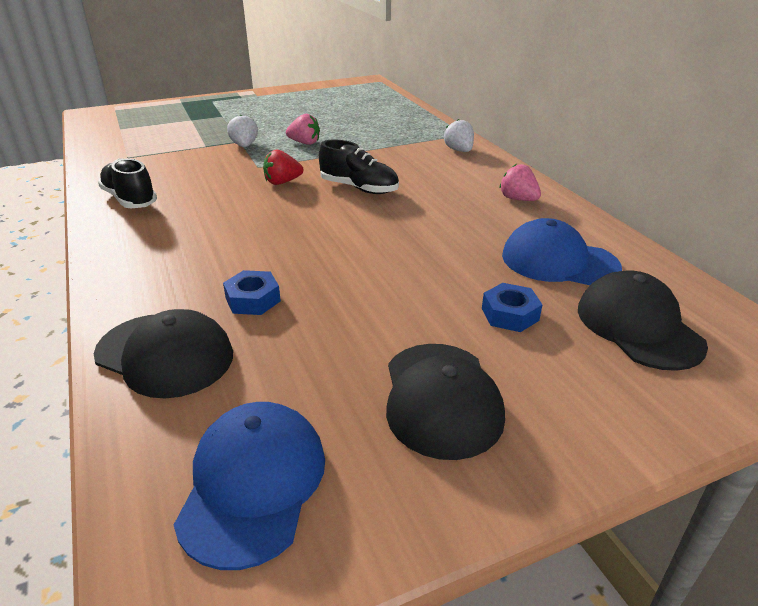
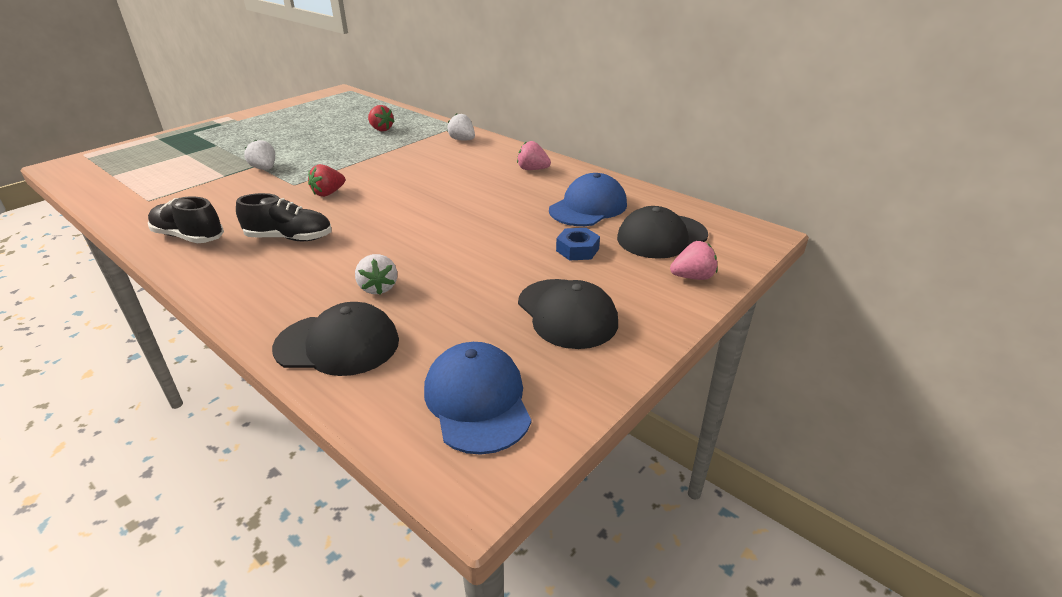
camera: 25 degrees left, 0 degrees up
blue nut [223,270,281,315] -> white strawberry [355,254,397,295]
pink strawberry [286,114,320,145] -> pink strawberry moved to [670,241,718,280]
black shoe [319,139,399,194] -> black shoe moved to [236,193,331,241]
blue cap [502,218,622,285] -> blue cap turned 135 degrees clockwise [549,173,627,226]
black cap [578,270,708,371] -> black cap turned 75 degrees counterclockwise [617,206,708,259]
none -> red strawberry [368,105,395,131]

